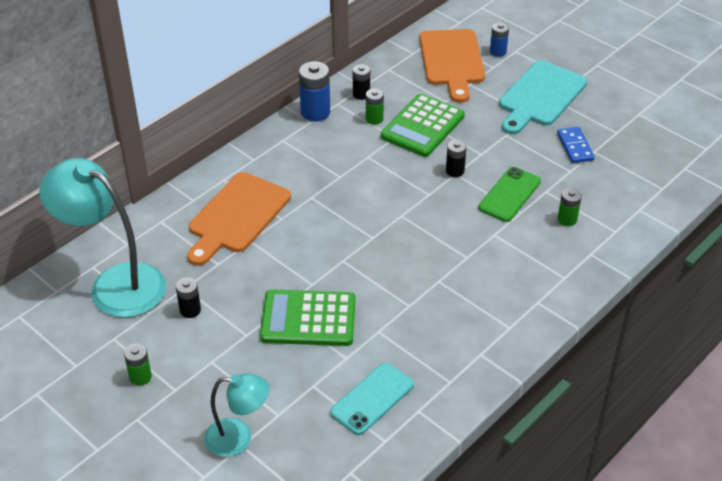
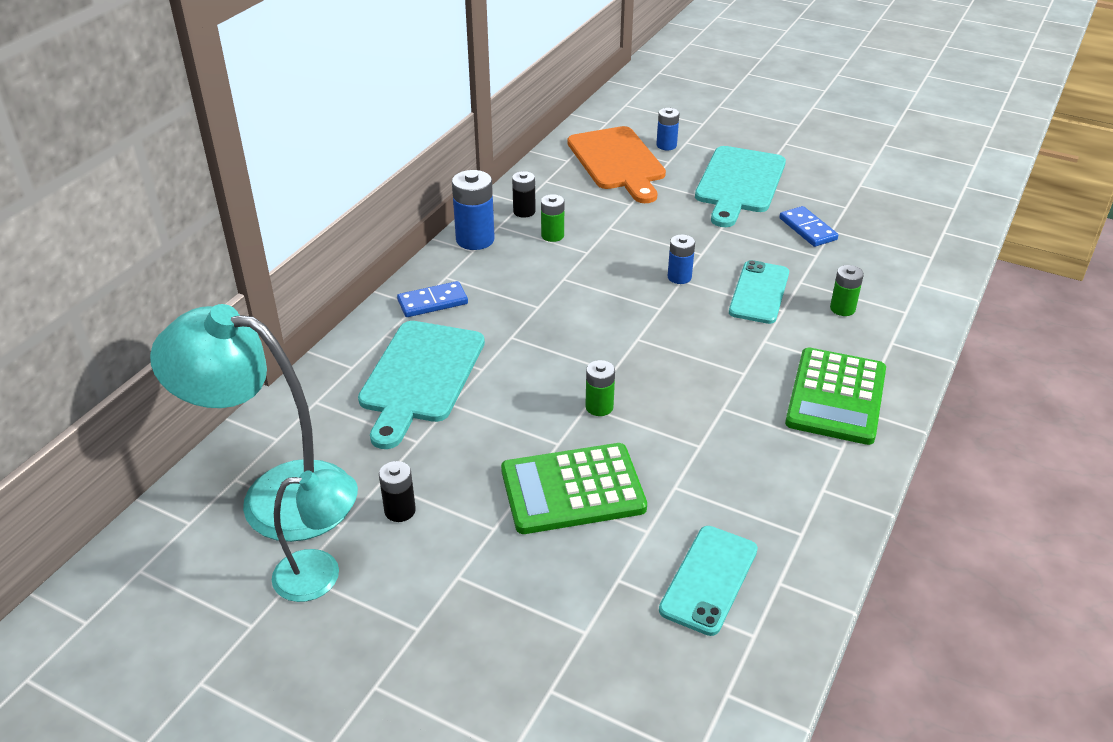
camera: 15 degrees left, 5 degrees down
green battery [124,343,152,386] -> green battery moved to [585,360,615,416]
orange cutting board [187,172,291,266] -> turquoise cutting board [358,321,485,449]
turquoise lamp [205,373,269,457] -> turquoise lamp moved to [272,469,358,602]
green calculator [381,94,465,157] -> green calculator moved to [785,348,886,445]
black battery [446,140,467,177] -> blue battery [668,234,695,284]
green phone [478,167,541,222] -> turquoise phone [729,260,789,324]
none -> blue domino [397,281,468,317]

